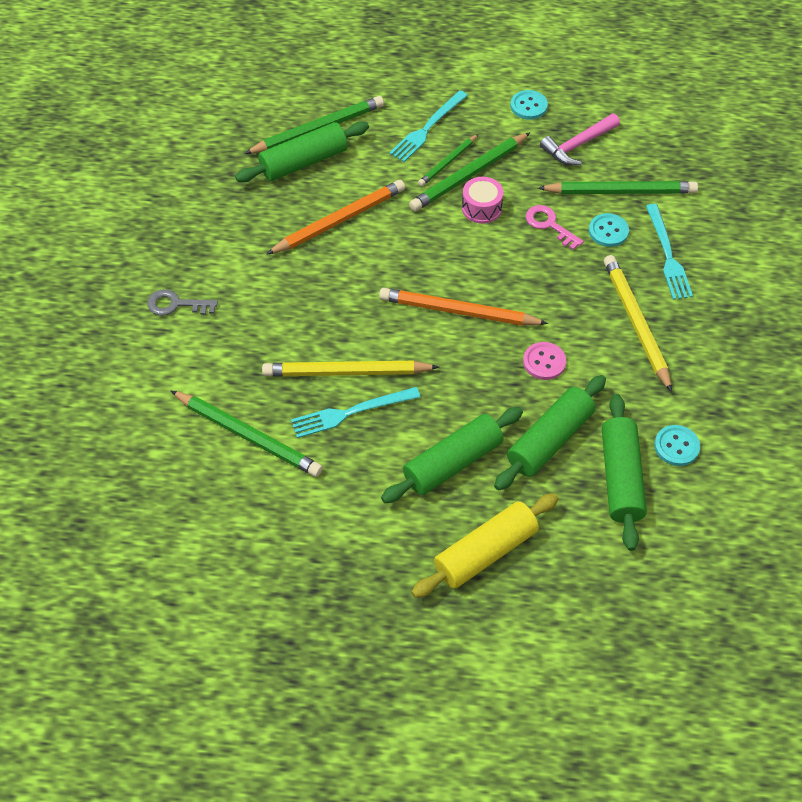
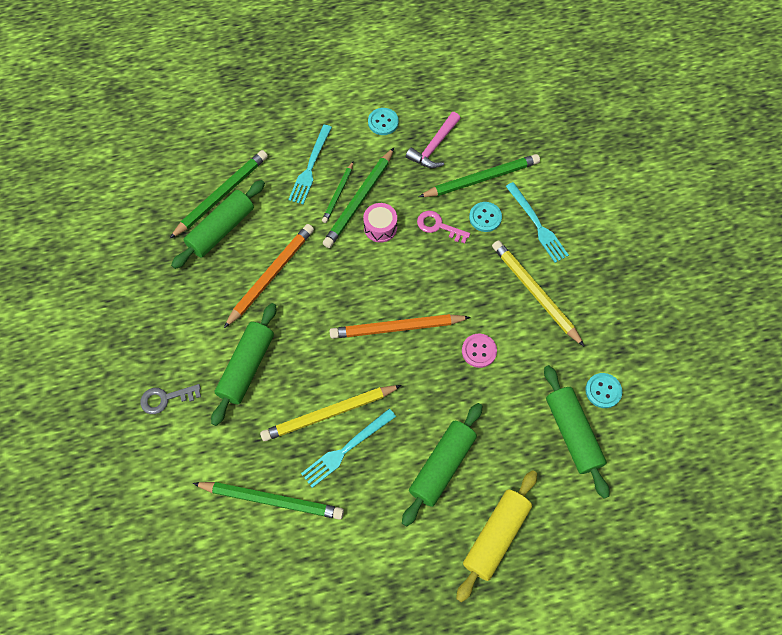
camera: 20 degrees left, 10 degrees up
green rolling pin [494,375,606,490] -> green rolling pin moved to [211,303,276,426]

